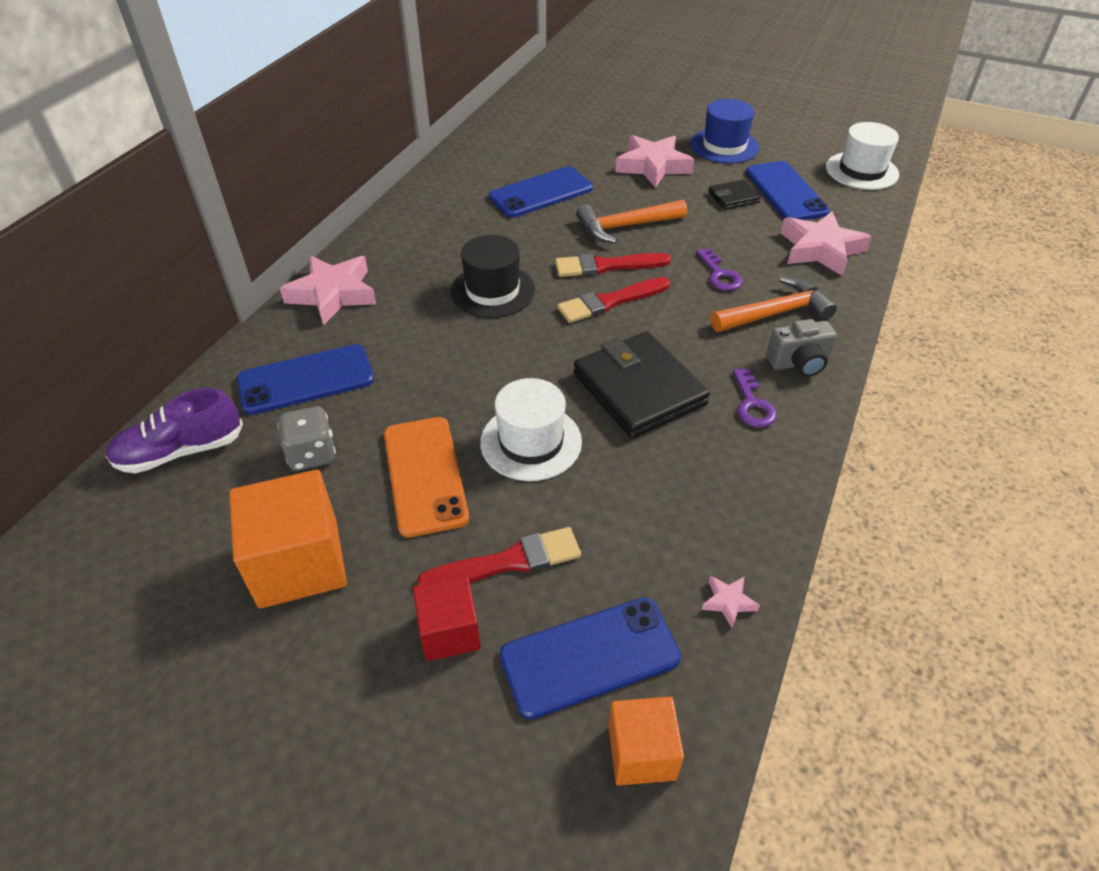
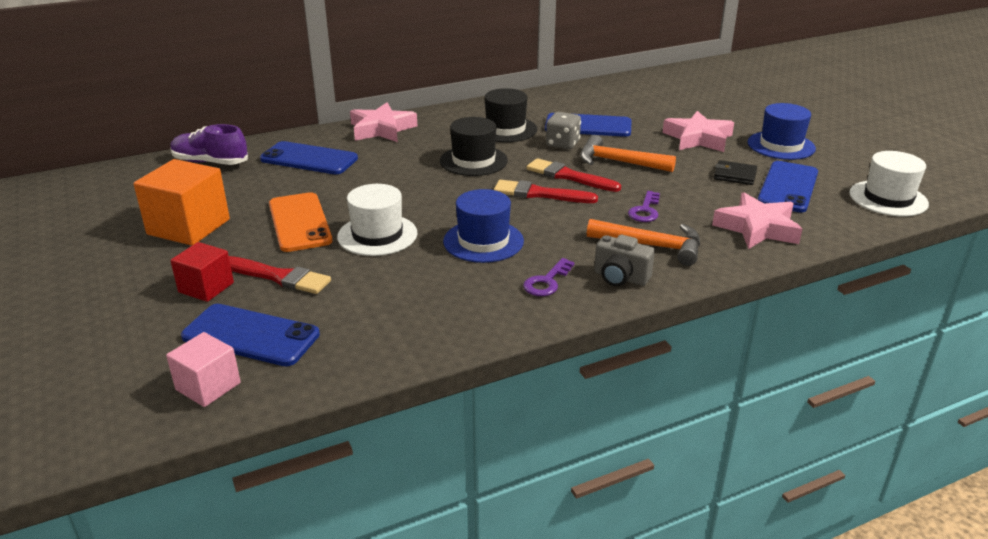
camera: 40 degrees right, 15 degrees down
grey dice [278,406,336,471] -> grey dice moved to [546,112,581,149]
orange phone [384,417,469,537] -> orange phone turned 45 degrees counterclockwise [269,192,333,252]
black wallet [573,332,710,438] -> blue hat [443,189,524,263]
orange cube [608,697,684,785] -> pink cube [166,332,241,407]
pink star [701,576,760,628] -> none
none -> black hat [485,88,537,142]

